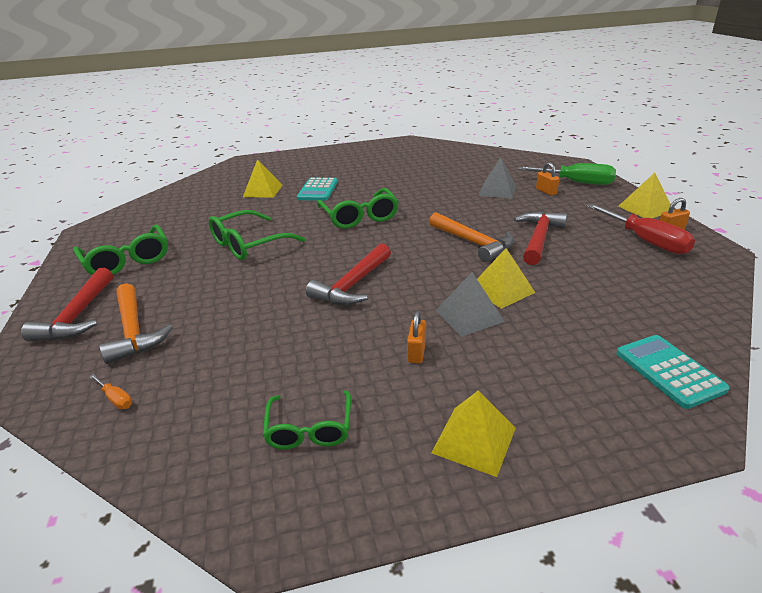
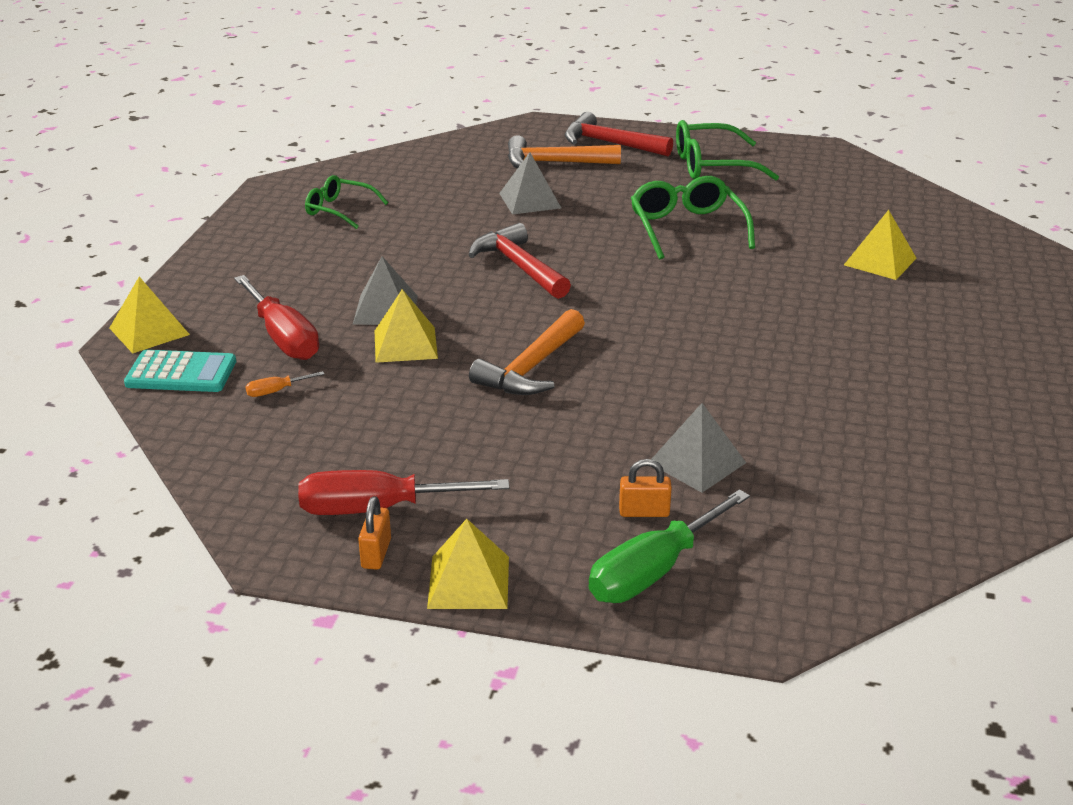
camera: 115 degrees right, 0 degrees up
orange screwdriver [89,374,132,409] -> orange screwdriver moved to [245,371,324,397]
turquoise calculator [297,178,338,201] -> none
green glasses [317,188,399,229] -> none
orange padlock [407,311,426,364] -> none
orange hammer [429,212,514,262] -> orange hammer turned 45 degrees counterclockwise [469,309,585,395]
yellow pyramid [431,390,516,477] -> yellow pyramid moved to [109,277,190,353]
red hammer [514,211,568,265] -> none
none -> red screwdriver [234,275,319,360]
none -> grey pyramid [499,152,561,215]

